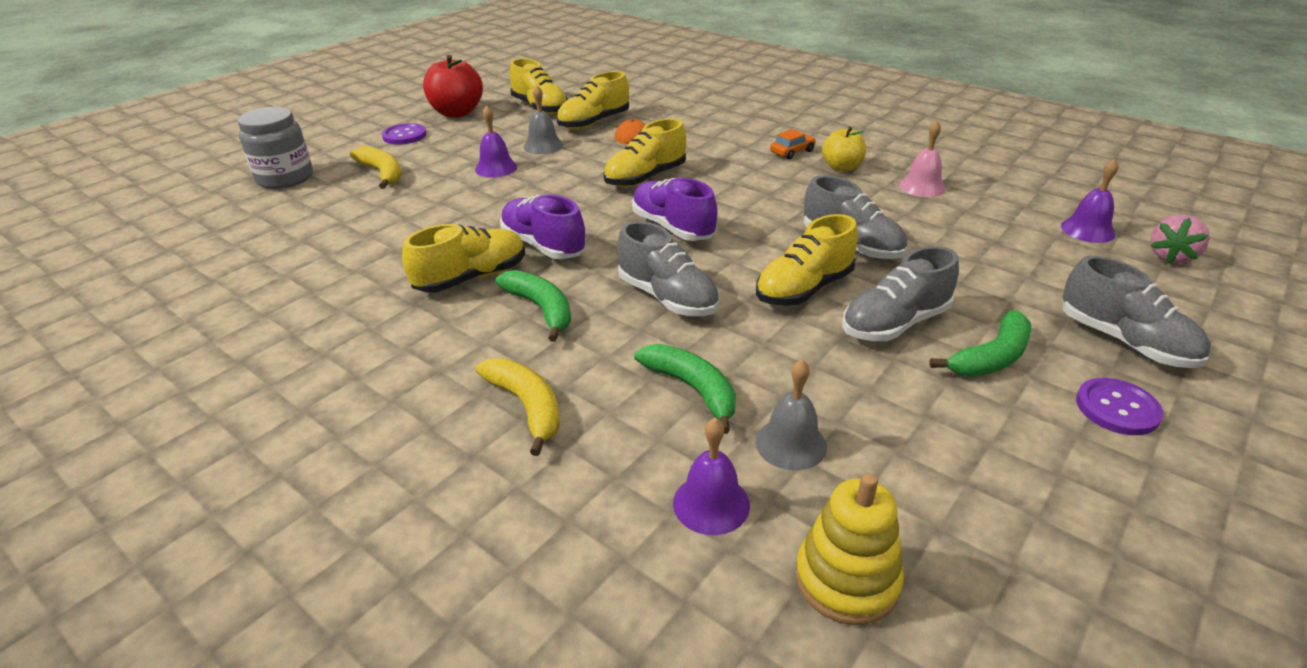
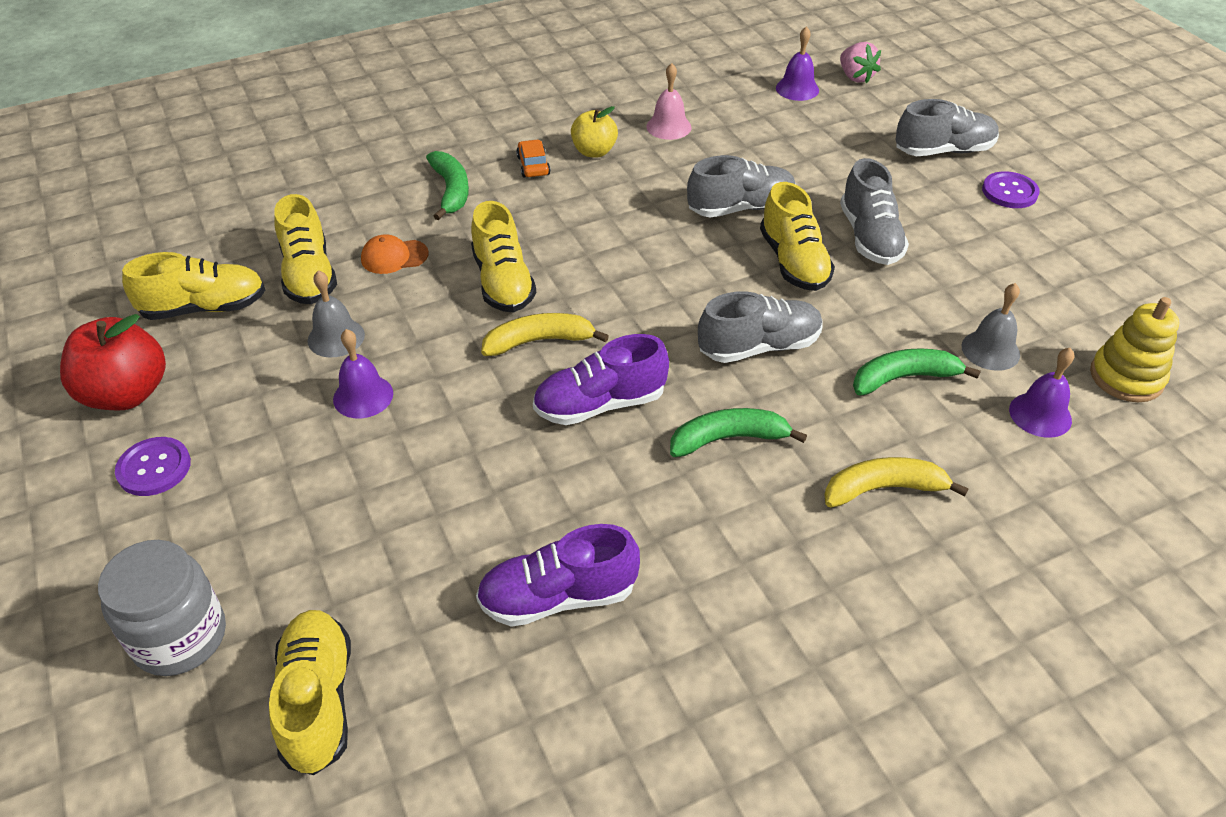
camera: 65 degrees left, 10 degrees up
yellow banana [350,146,401,189] -> yellow banana moved to [481,313,609,356]
yellow shoe [402,224,525,293] -> yellow shoe moved to [269,610,351,775]
purple shoe [632,178,717,241] -> purple shoe moved to [476,524,640,627]
green banana [929,310,1031,376] -> green banana moved to [426,151,469,220]

